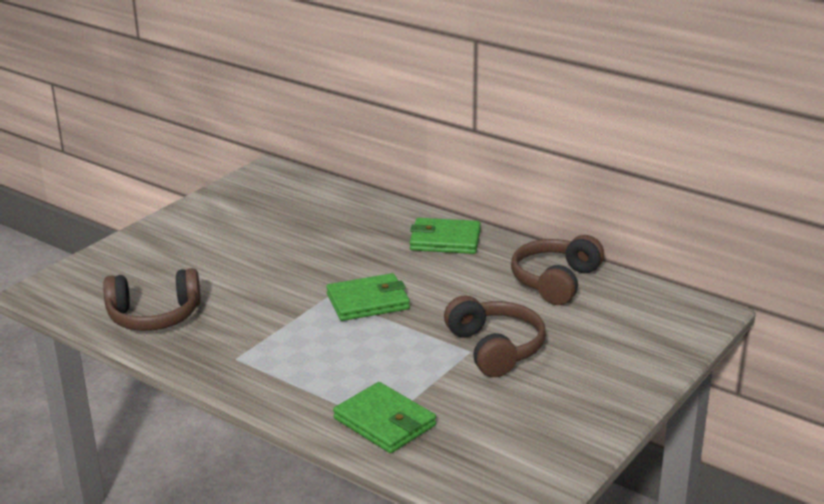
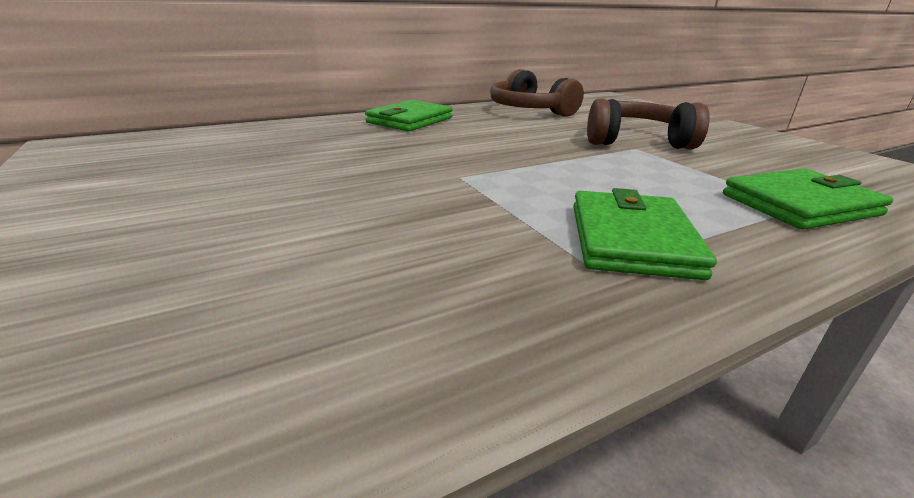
camera: 65 degrees left, 0 degrees up
brown headphones [103,268,201,331] -> none
green wallet [326,273,410,321] -> green wallet moved to [573,188,717,280]

